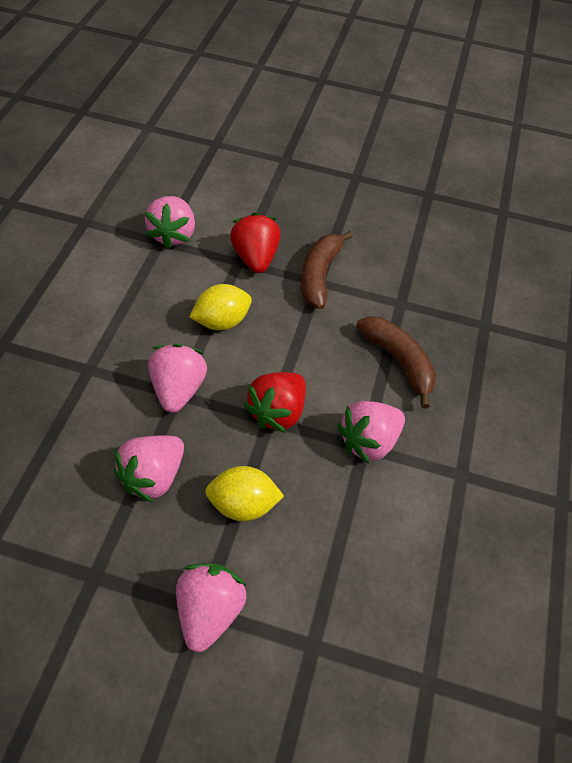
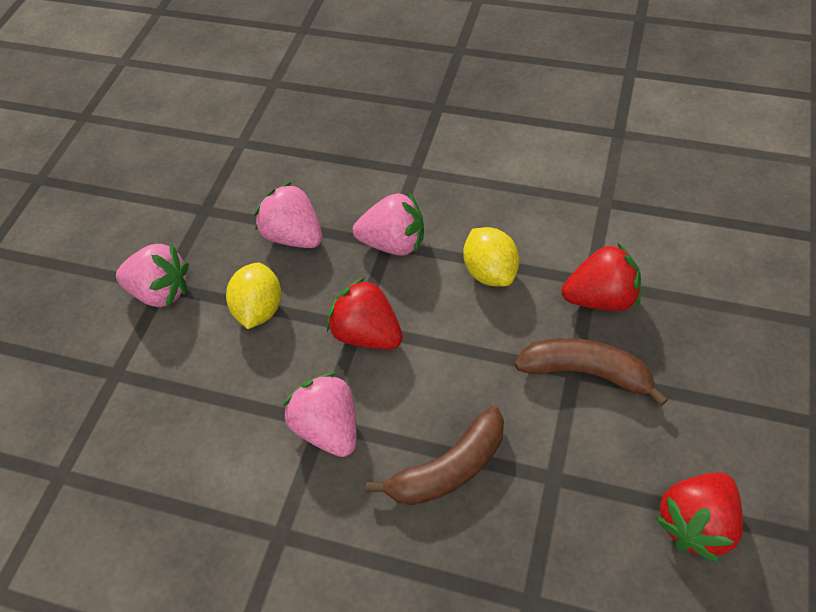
camera: 100 degrees right, 0 degrees up
pink strawberry [145,196,195,249] -> none
none -> red strawberry [654,472,743,562]

